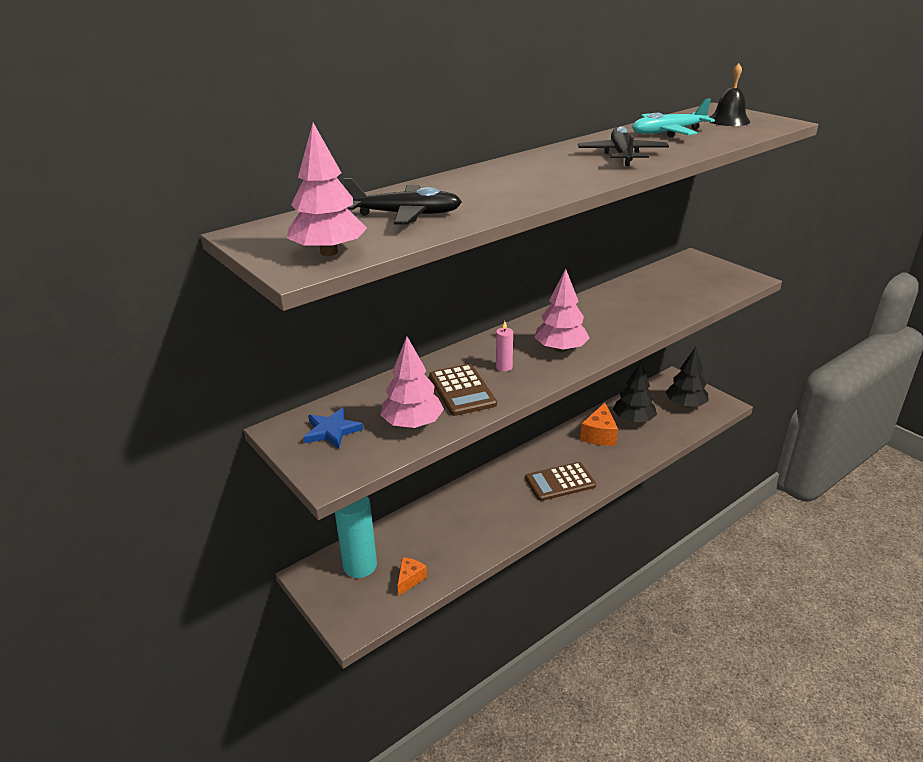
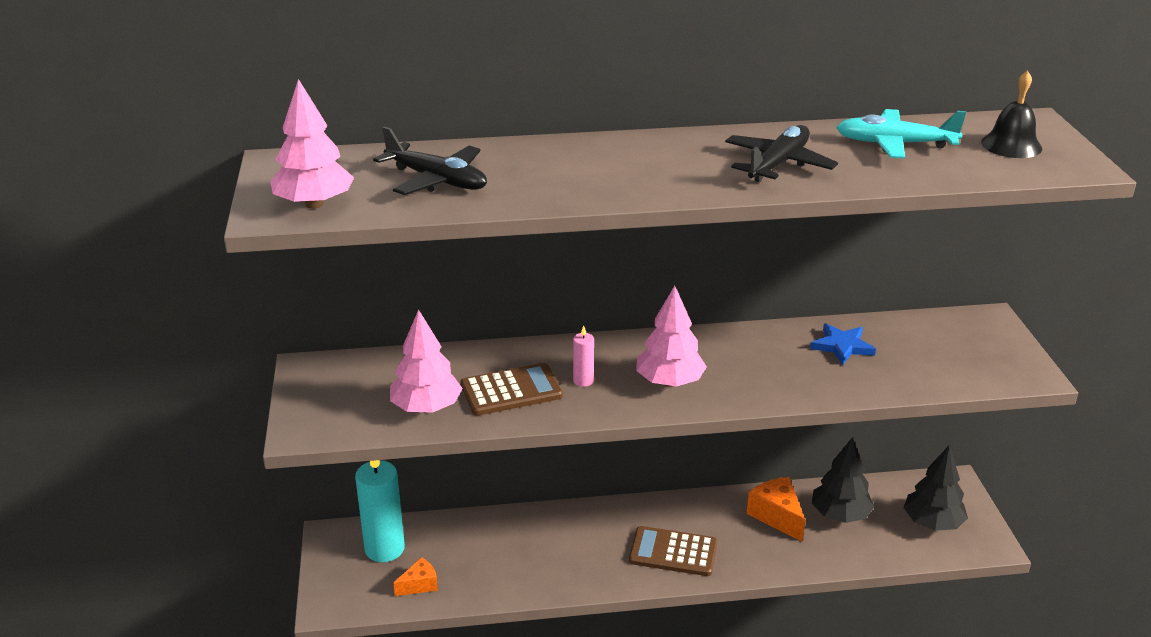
camera: 30 degrees right, 0 degrees up
blue star [303,408,363,449] -> blue star moved to [810,323,876,365]
brown calculator [429,364,497,416] -> brown calculator turned 120 degrees counterclockwise [461,363,563,416]
orange cheese [580,403,618,446] -> orange cheese turned 105 degrees clockwise [747,477,805,542]

